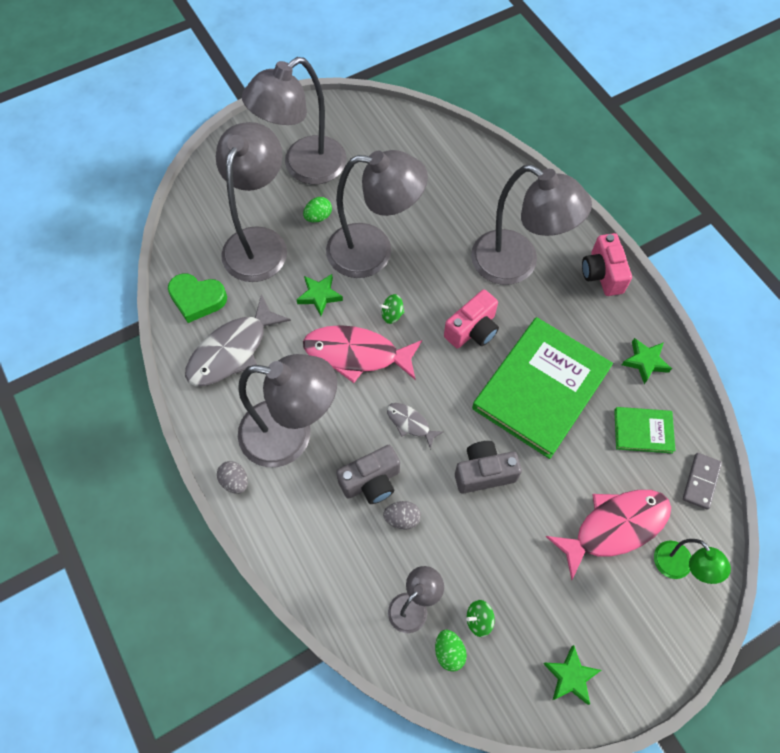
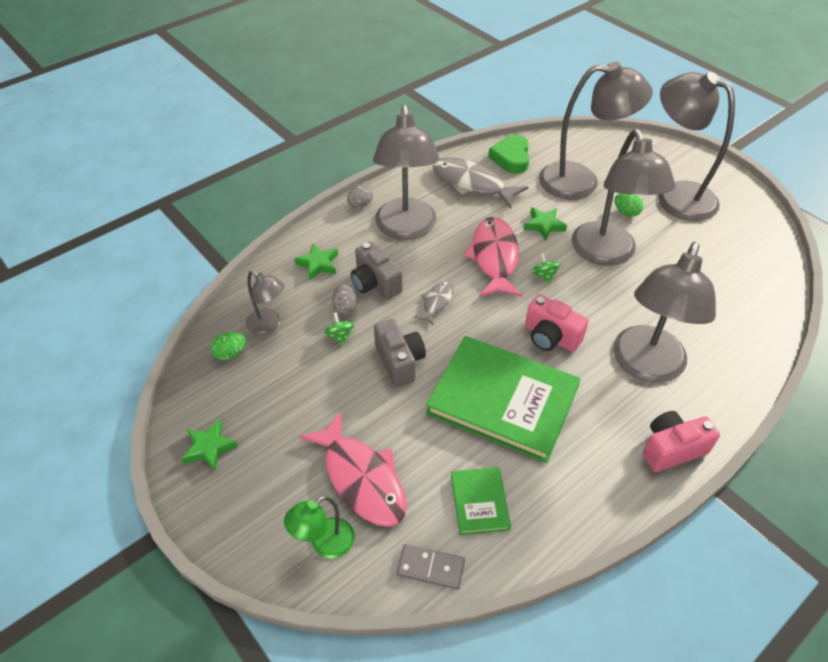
camera: 80 degrees right, 15 degrees down
green spinning top [466,600,495,637] -> green spinning top moved to [324,312,354,345]
green star [622,338,672,384] -> green star moved to [294,243,338,280]

